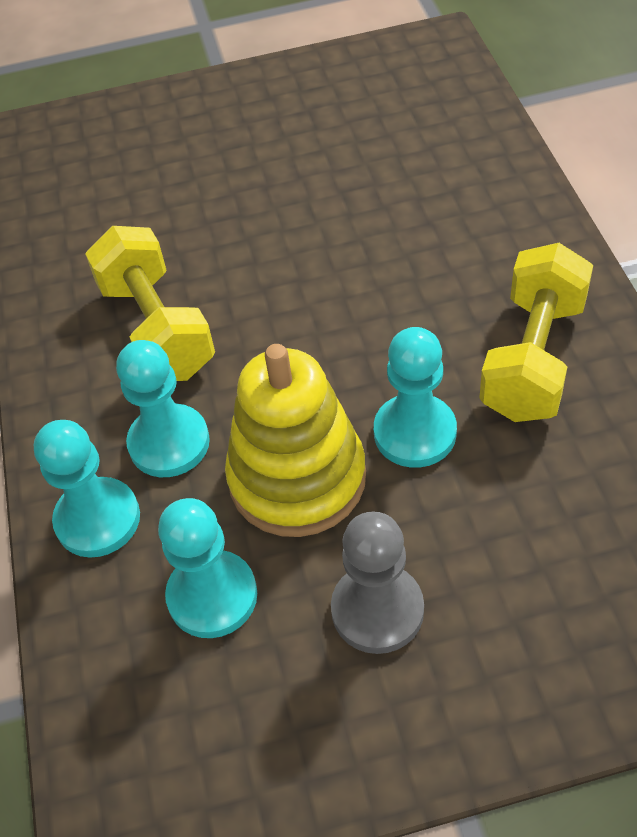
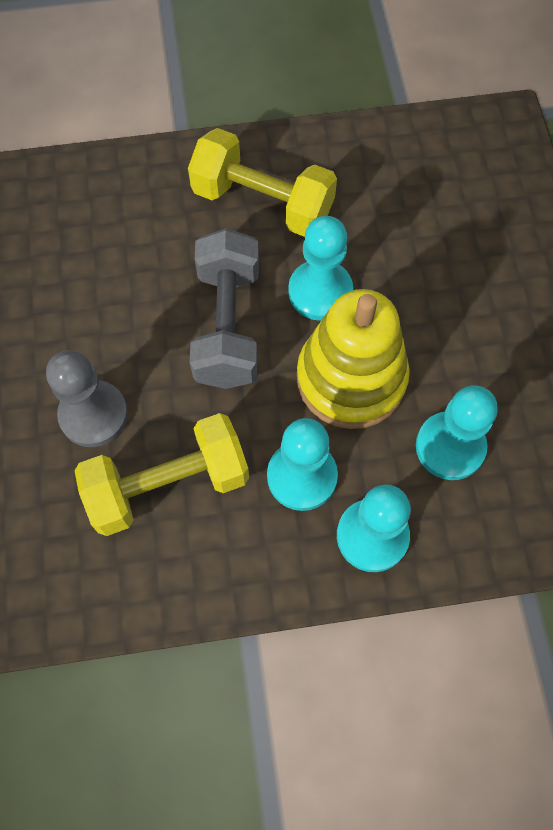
camera: 90 degrees left, 15 degrees up
grey pawn [331,512,424,654] -> grey pawn moved to [46,350,128,447]
none -> grey dumbbell [190,228,259,389]

